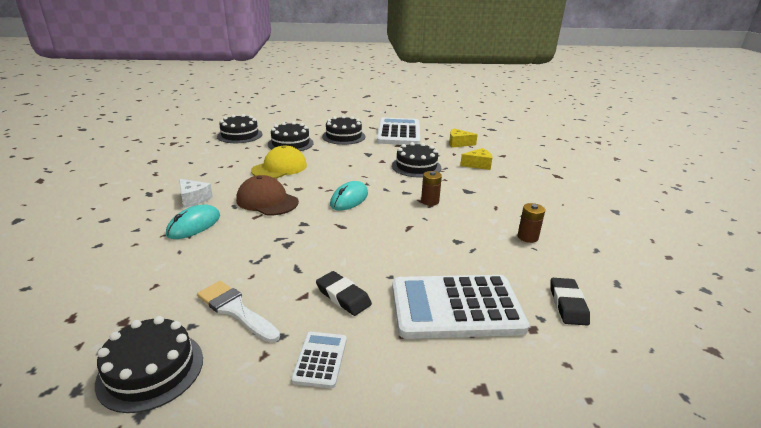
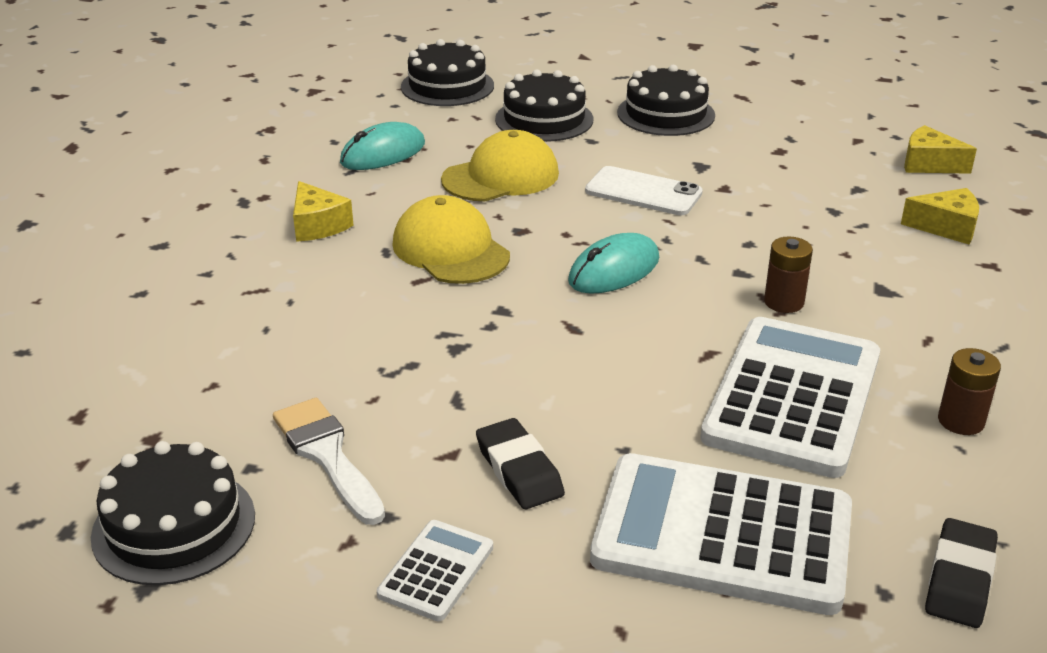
camera: 20 degrees right, 5 degrees up
turquoise mouse [166,204,220,239] -> turquoise mouse moved to [340,122,425,170]
white cheese [179,179,213,208] -> yellow cheese [293,181,354,242]
brown cap [236,175,299,215] -> yellow cap [392,195,510,284]
white calculator [377,117,420,145] -> white calculator moved to [700,317,880,478]
black cake [392,142,441,178] -> none
none -> white phone [585,166,703,215]

